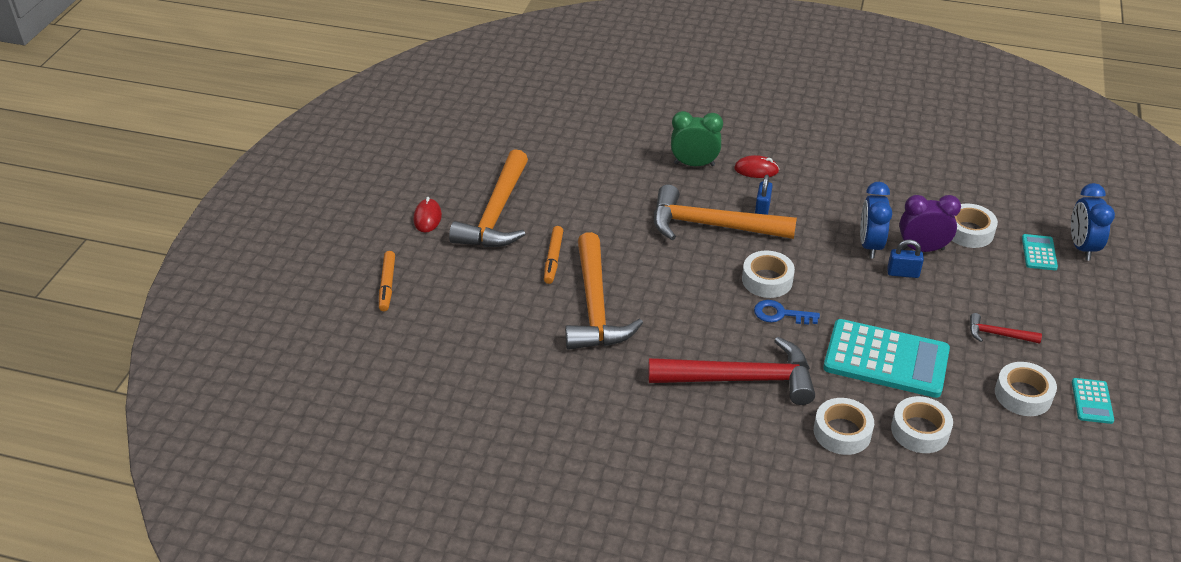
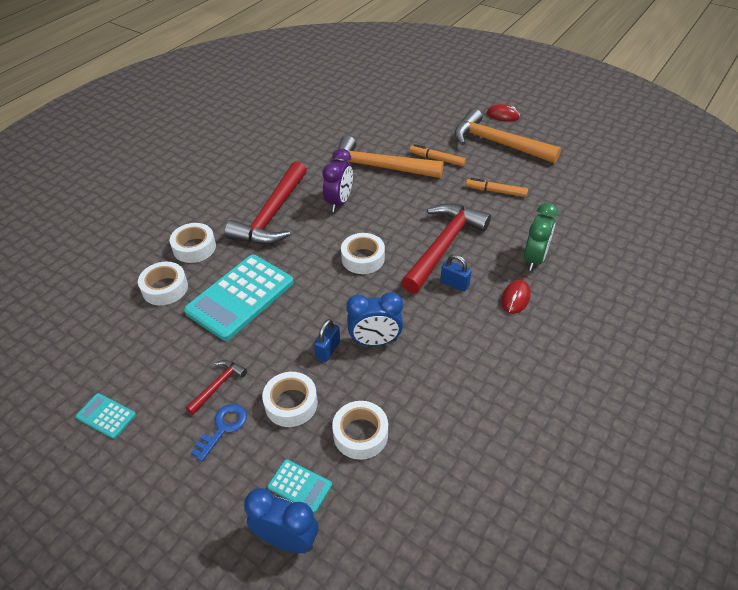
camera: 110 degrees right, 5 degrees up
orange marker [379,251,395,311] -> orange marker moved to [466,178,528,197]
orange hammer [654,185,797,240] -> red hammer [401,203,491,294]
blue key [754,300,820,325] -> blue key moved to [191,404,247,461]
blue clock [860,182,892,259] -> blue clock turned 150 degrees clockwise [346,292,403,346]
purple clock [899,195,961,252] -> purple clock moved to [322,149,353,212]
white tape [995,362,1057,416] -> white tape moved to [262,372,318,427]

